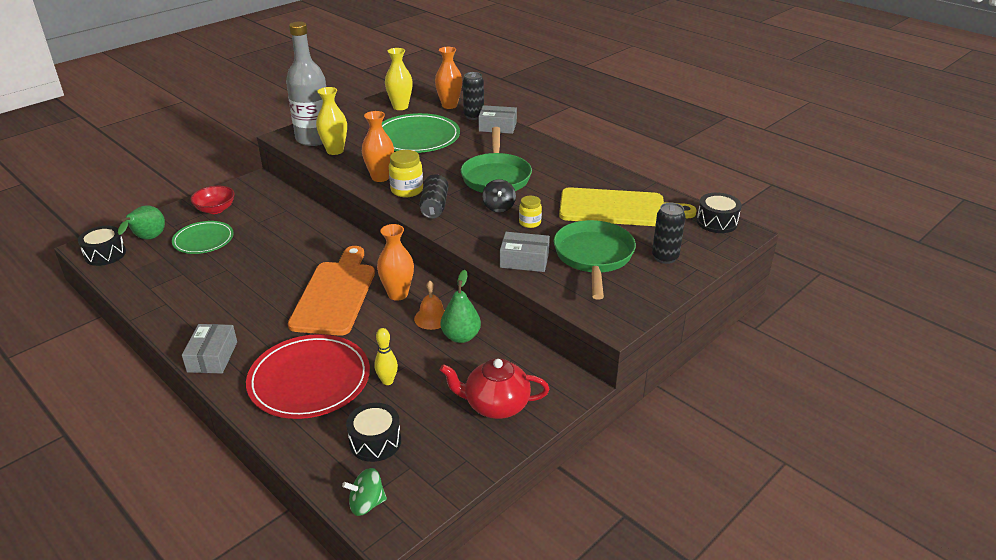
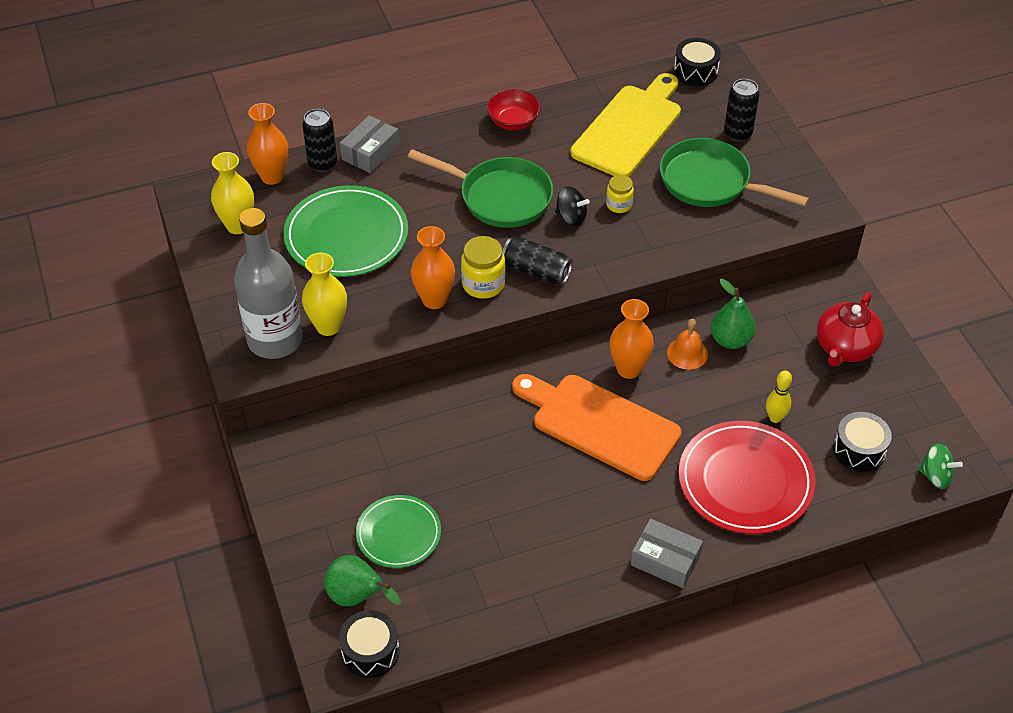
camera: 65 degrees left, 15 degrees up
red bowl [190,186,235,214] -> red bowl moved to [487,89,541,130]
green spinning top [342,468,387,516] -> green spinning top turned 75 degrees counterclockwise [918,444,963,489]
grey box [500,232,550,272] -> none

